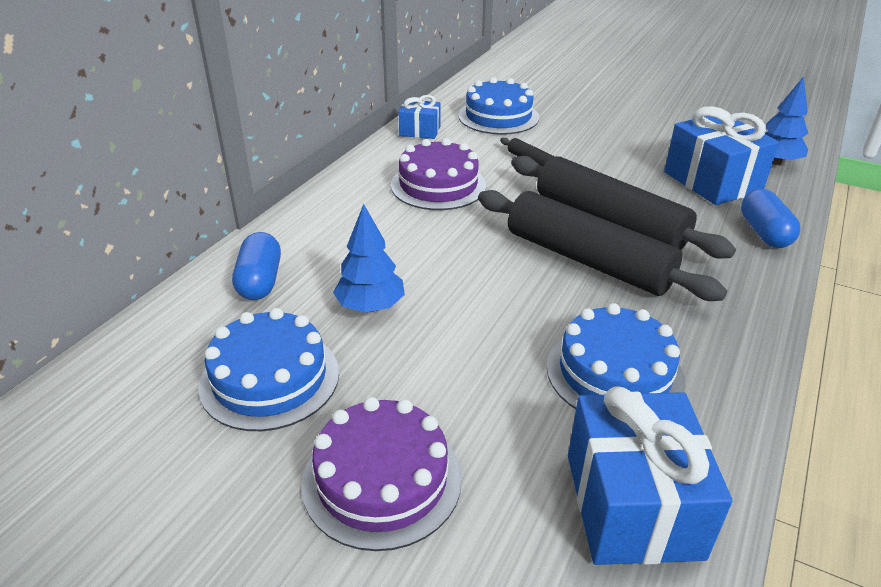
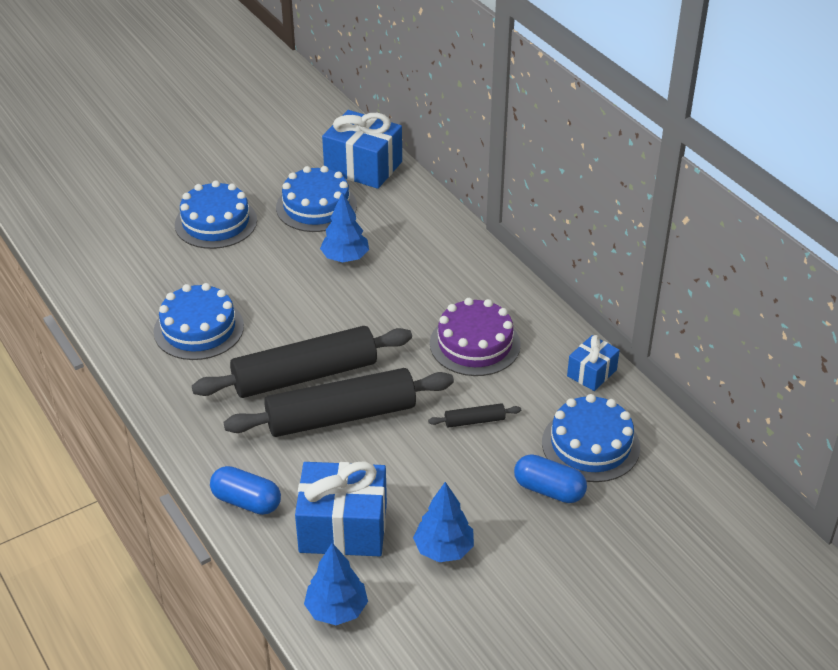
camera: 120 degrees right, 5 degrees up
blue capsule [232,232,281,300] -> blue capsule moved to [514,454,587,503]
purple cake [302,397,462,551] -> blue cake [175,180,257,249]
blue gift [568,386,733,565] -> blue gift moved to [322,110,402,189]
none -> blue tree [413,482,474,562]

